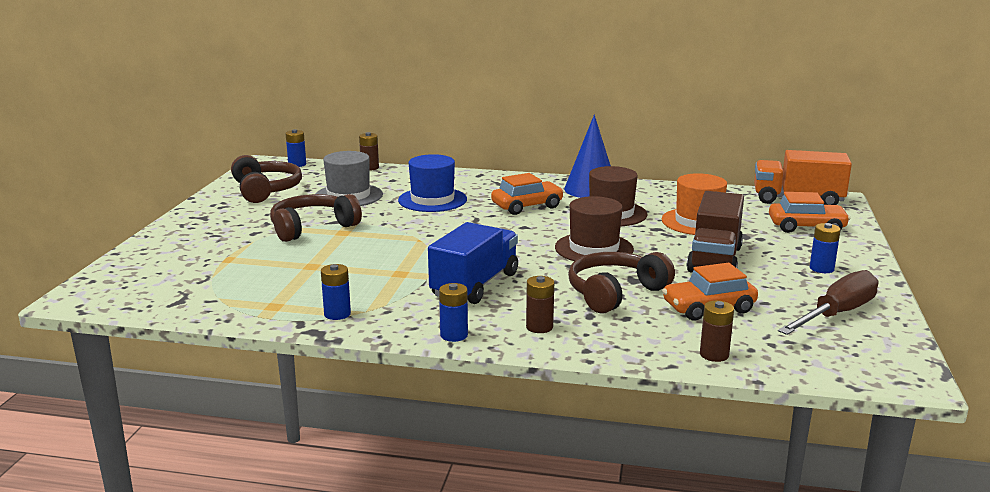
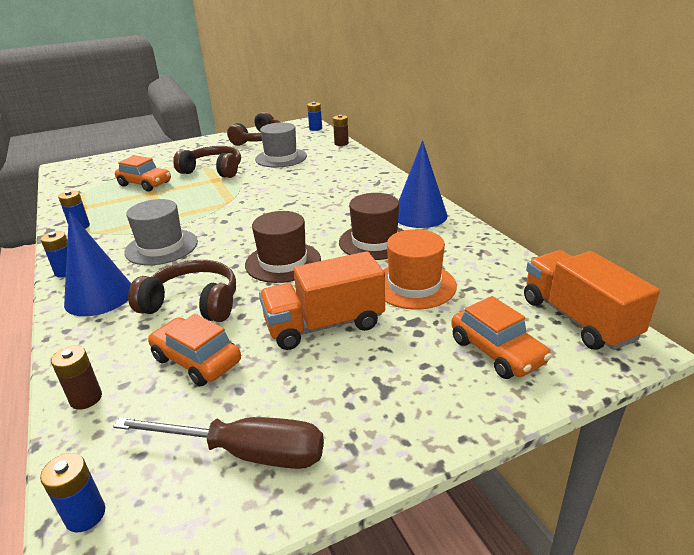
camera: 55 degrees right, 10 degrees up
blue hat [398,154,467,212] -> none
blue truck [428,222,518,304] -> grey hat [124,199,198,265]
orange car [491,173,564,215] -> orange car moved to [115,155,171,191]
brown battery [526,276,554,333] -> blue cone [64,211,131,316]
brown truck [686,191,744,273] -> orange truck [259,251,385,350]
blue battery [810,223,841,273] -> blue battery moved to [40,453,105,532]

